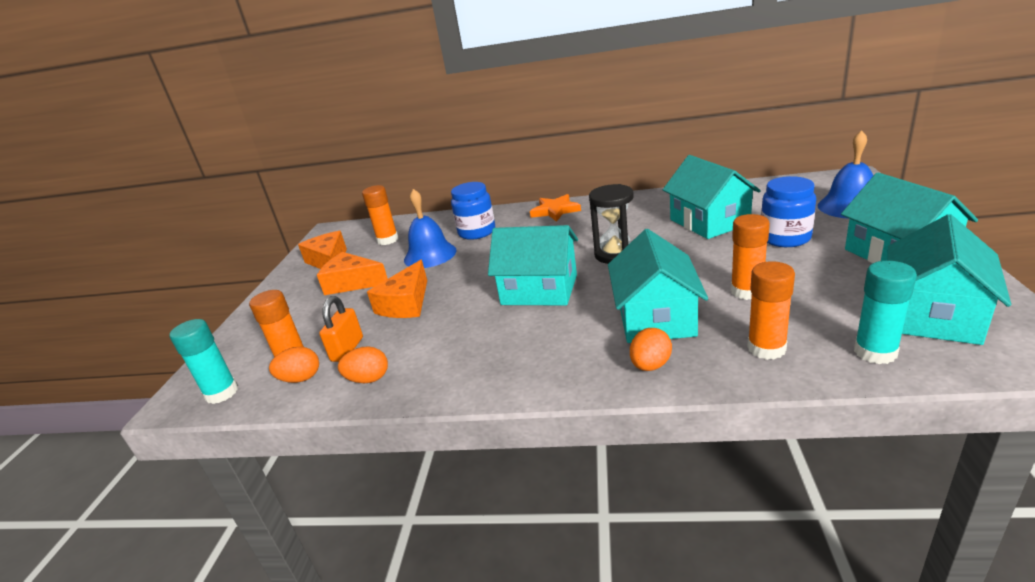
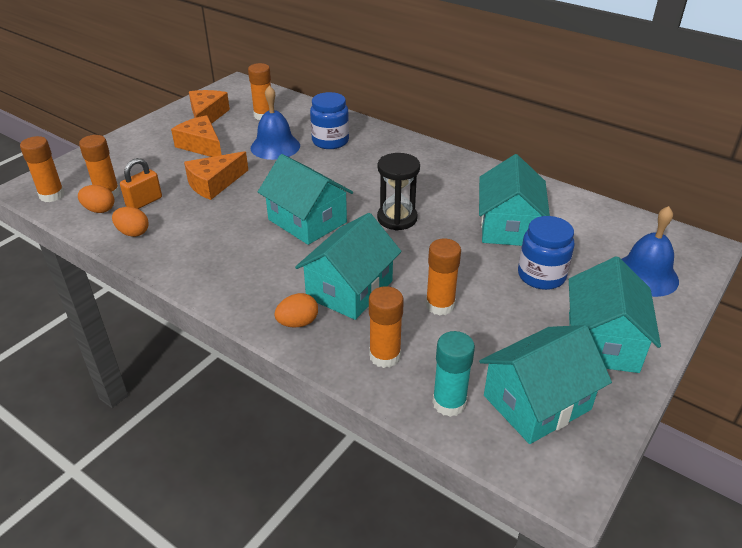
camera: 25 degrees right, 10 degrees up
turquoise glue stick [170,319,238,404] -> orange glue stick [20,136,65,202]
orange star [530,194,581,222] -> none

